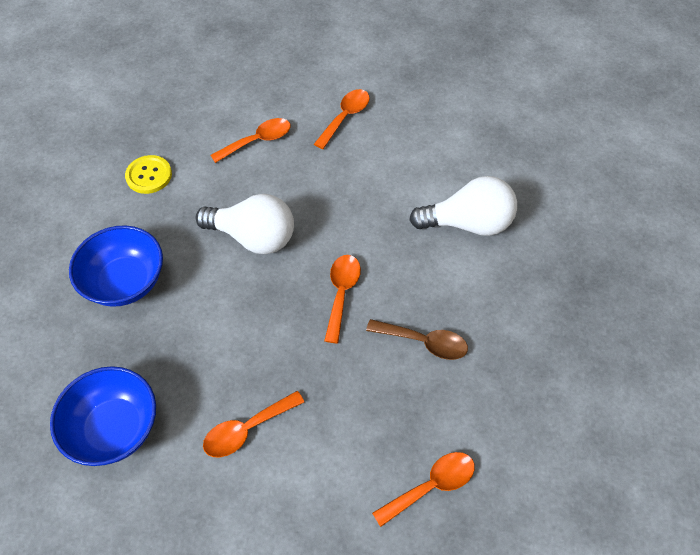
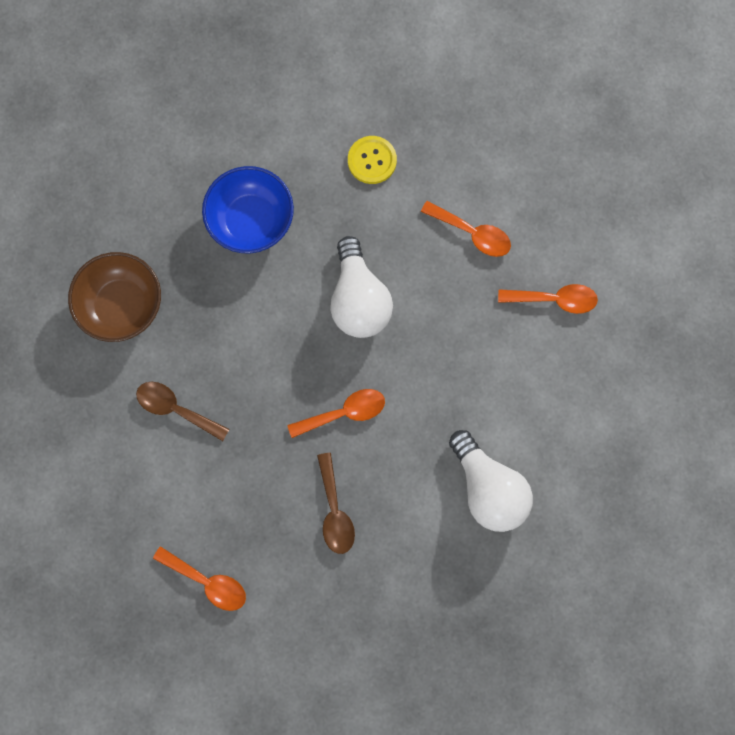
camera: 60 degrees right, 20 degrees up
blue bowl [50,366,156,466] -> brown bowl [68,252,161,342]
orange spoon [203,391,304,458] -> brown spoon [136,382,229,441]

